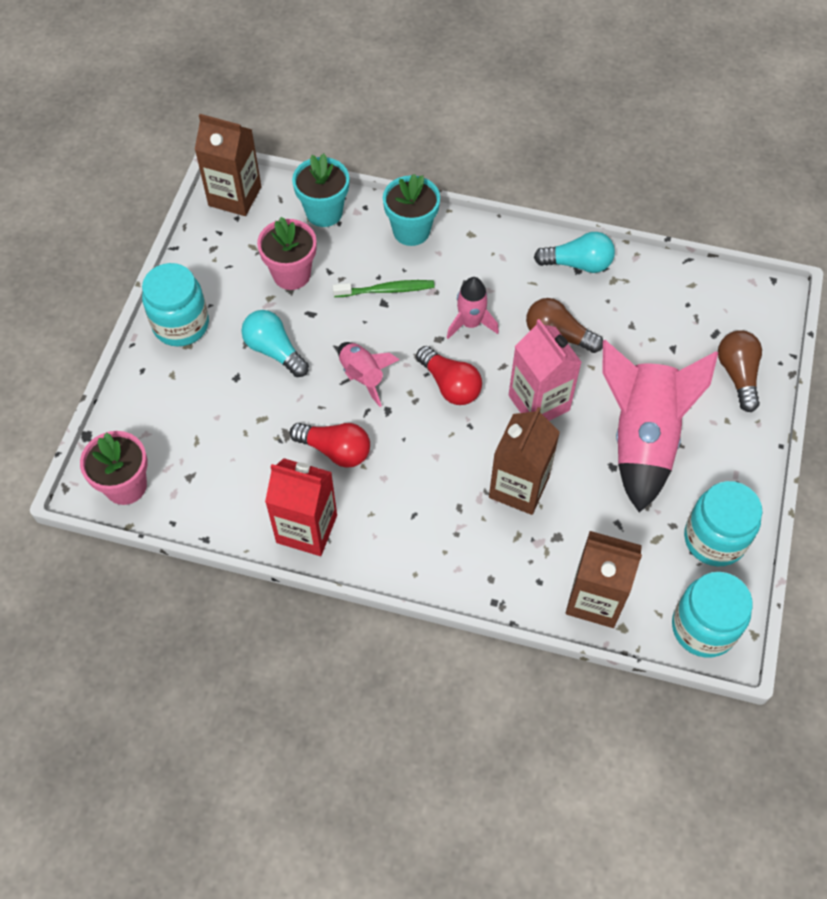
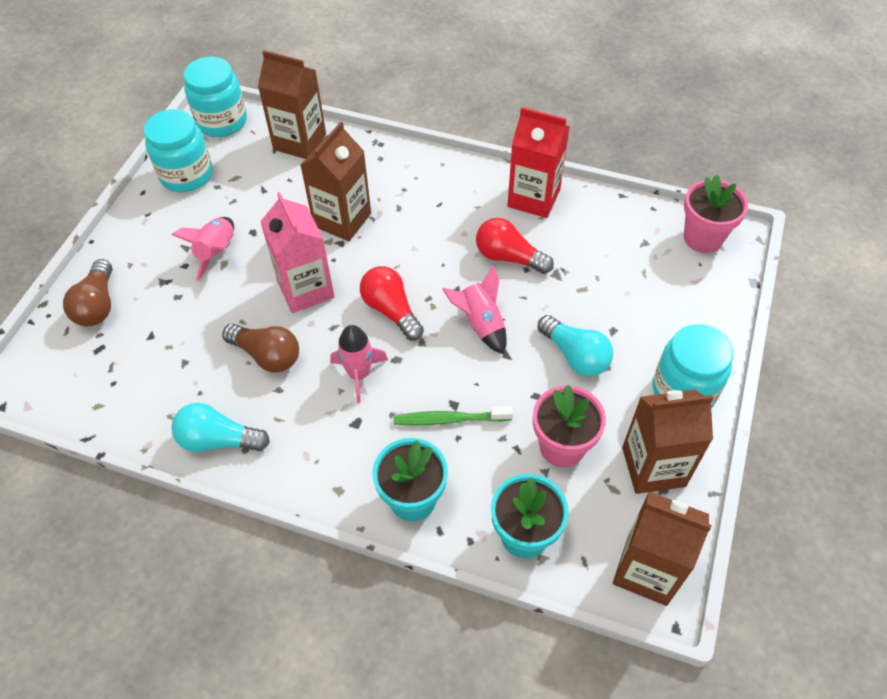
camera: 175 degrees left, 5 degrees down
pink rocket [603,340,718,513] -> pink rocket [172,217,234,281], size x0.51
none -> brown carton [622,390,714,494]

